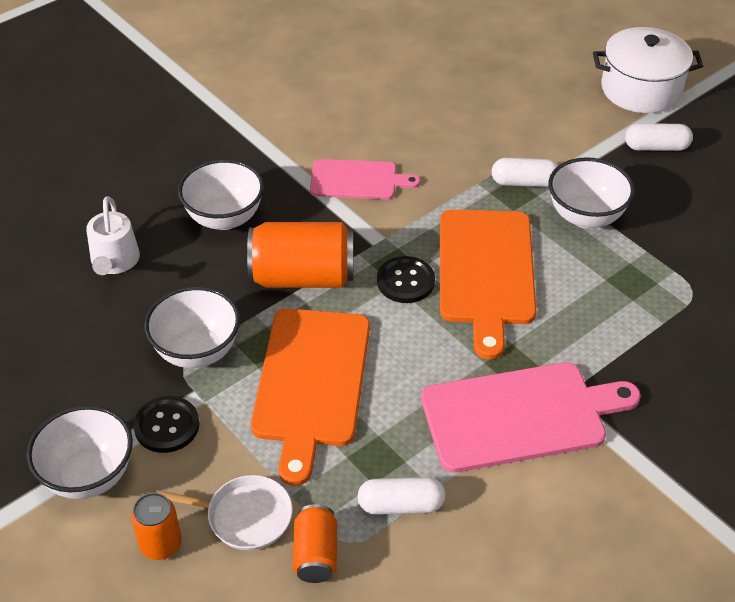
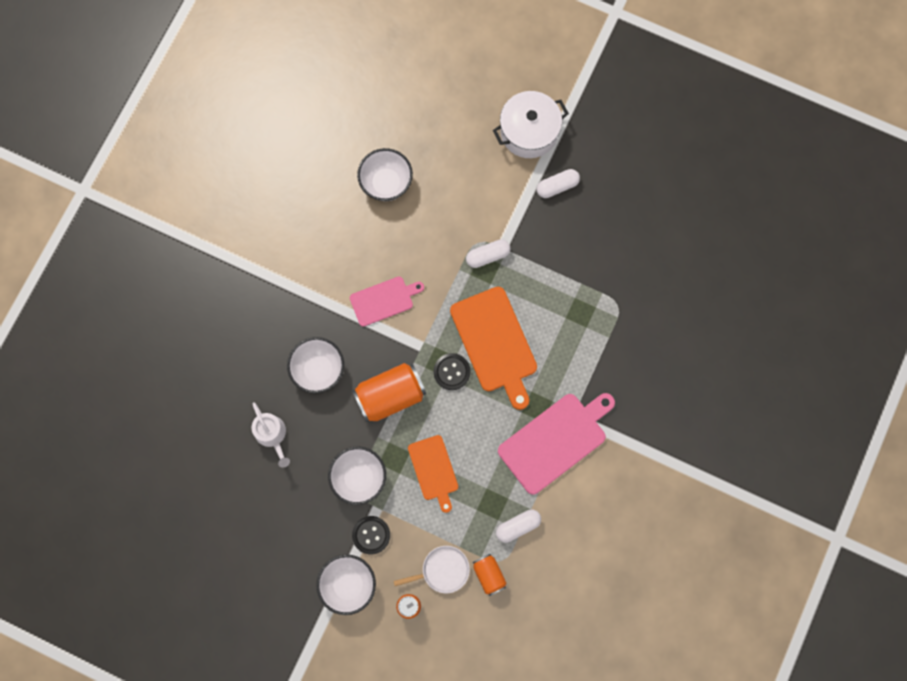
camera: 25 degrees left, 30 degrees up
orange cutting board [251,308,370,486] -> orange cutting board [408,435,458,513], size x0.60
white bowl [549,157,635,228] -> white bowl moved to [357,148,413,201]

